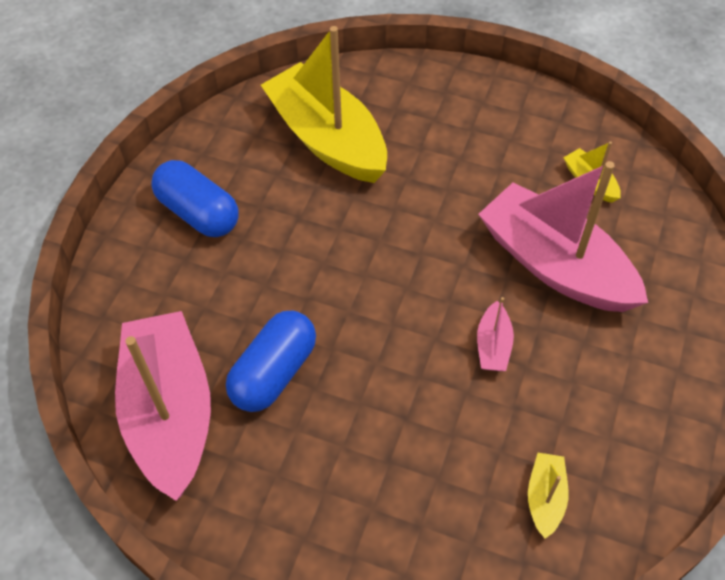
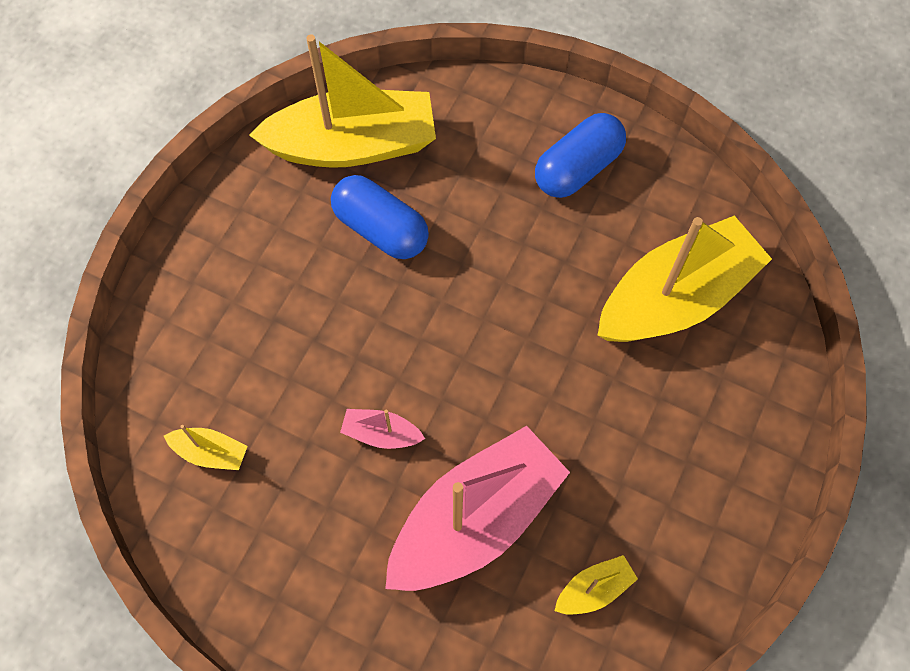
camera: 95 degrees right, 10 degrees up
pink boat [115,311,211,501] -> yellow boat [249,34,436,168]

